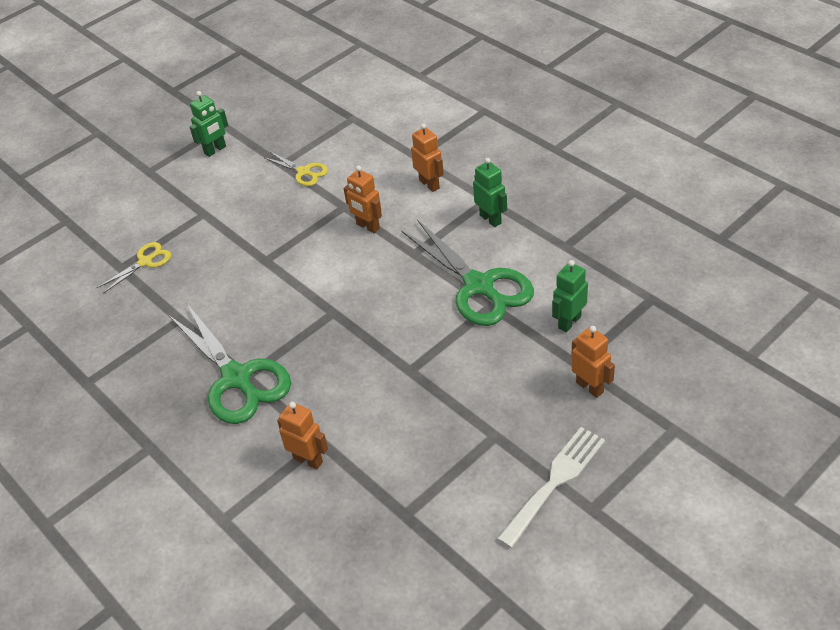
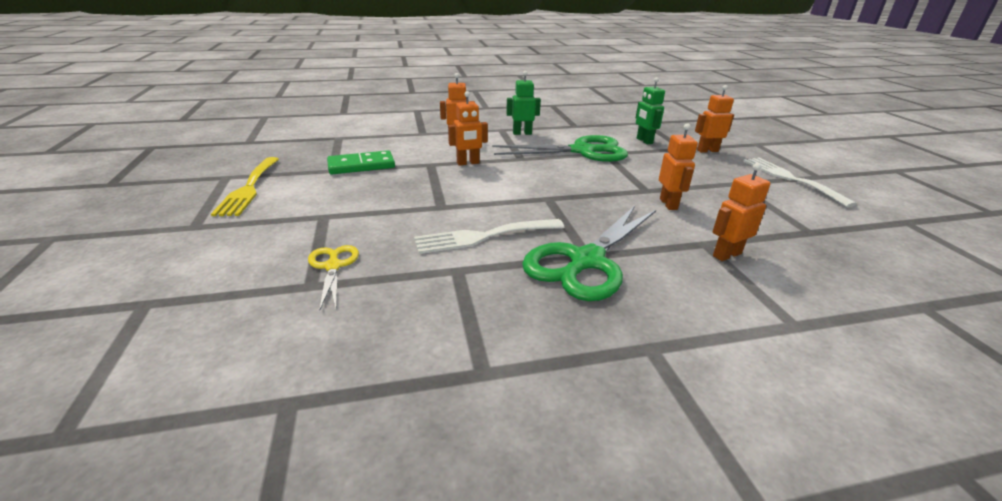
camera: 65 degrees left, 15 degrees down
green scissors [169,304,291,424] -> green scissors turned 135 degrees clockwise [522,206,656,301]
green robot [190,91,228,157] -> yellow fork [211,157,279,216]
yellow scissors [265,152,328,186] -> green domino [327,150,395,174]
none -> white fork [414,219,565,254]
none -> orange robot [659,123,698,210]

